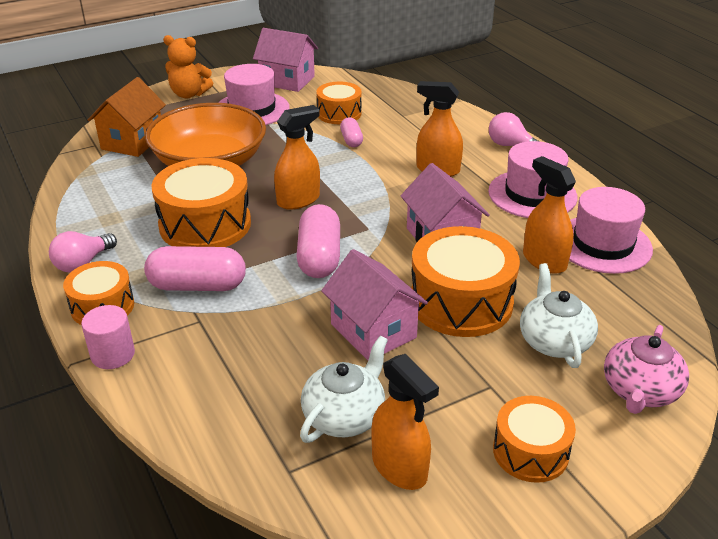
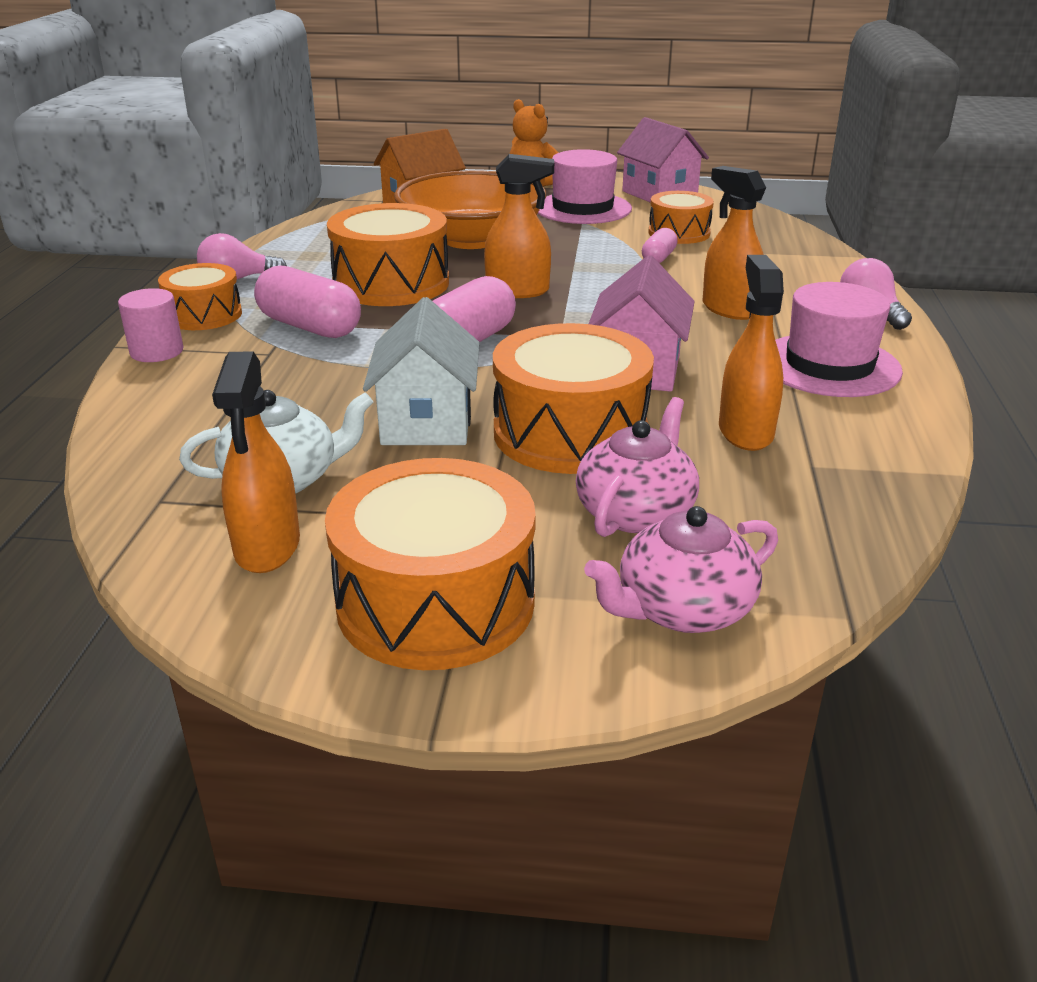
camera: 35 degrees right, 5 degrees down
pink house [321,249,428,360] -> white house [363,297,480,445]
orange drum [493,396,576,483] -> orange drum [325,458,536,670], size x1.67
white teapot [520,263,598,368] -> pink teapot [576,397,699,537]
pink hat [569,187,653,274] -> none

